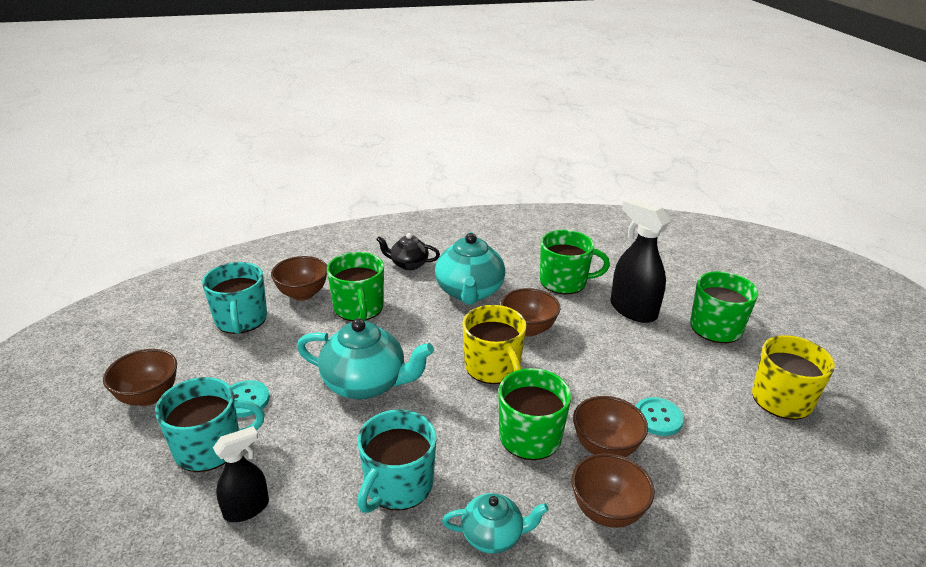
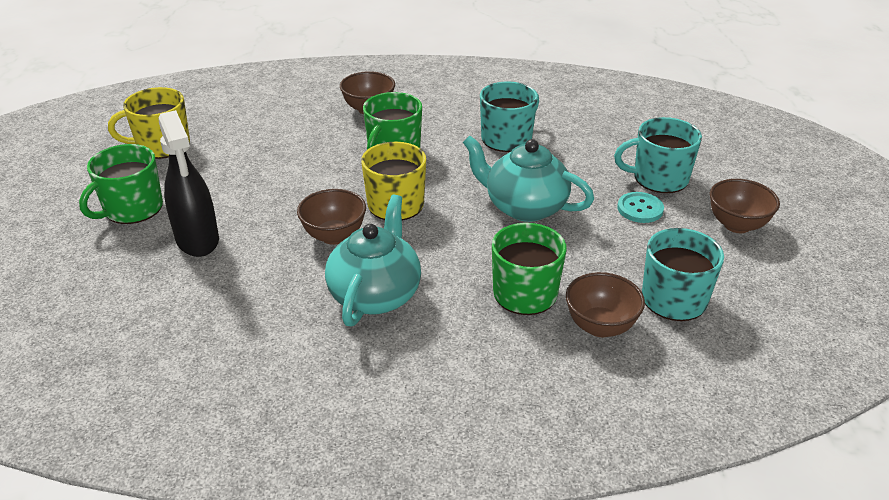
camera: 165 degrees left, 5 degrees up
black spray bottle [213,426,269,522] -> none
black teapot [376,233,440,270] -> none
turquoise teapot [442,493,549,554] -> none
green mug [540,230,610,294] -> none
brown bowl [573,396,648,457] -> none
turquoise button [636,397,684,436] -> none

